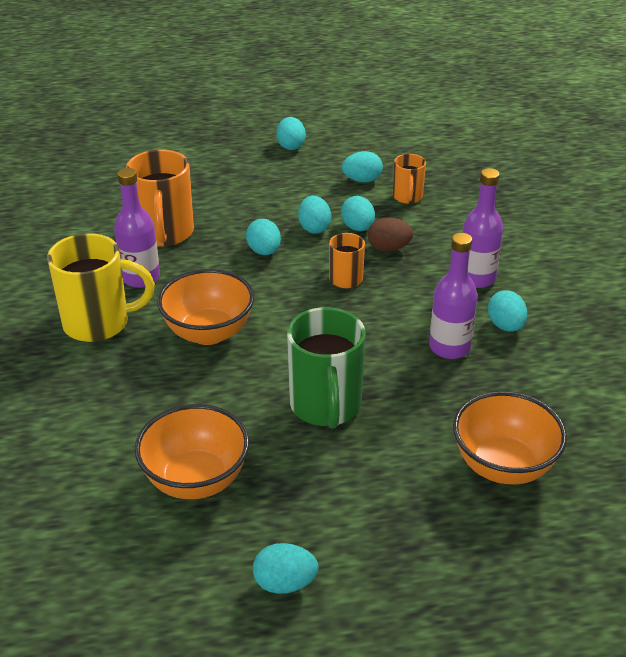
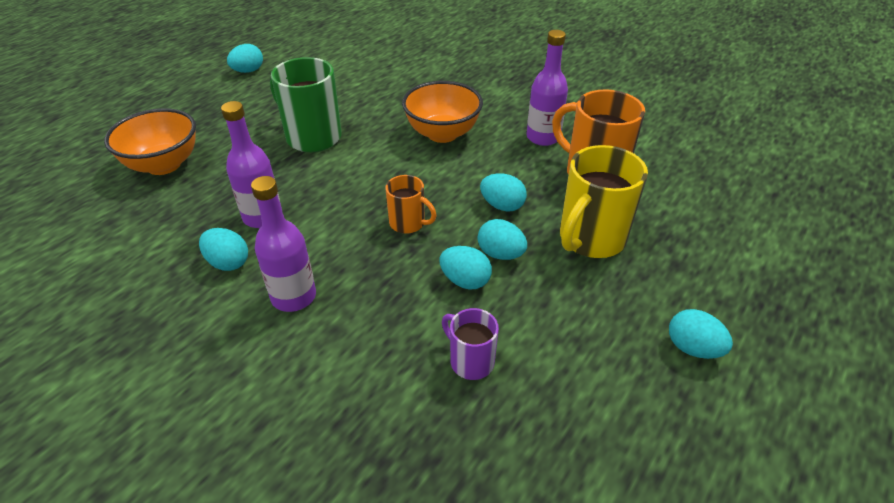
camera: 135 degrees right, 5 degrees up
yellow mug [47,233,155,342] -> yellow mug moved to [560,145,648,258]
orange bowl [135,404,249,499] -> none
turquoise egg [342,151,383,182] -> none
brown egg [368,217,413,252] -> none
orange mug [393,154,426,204] -> purple mug [442,308,499,380]

